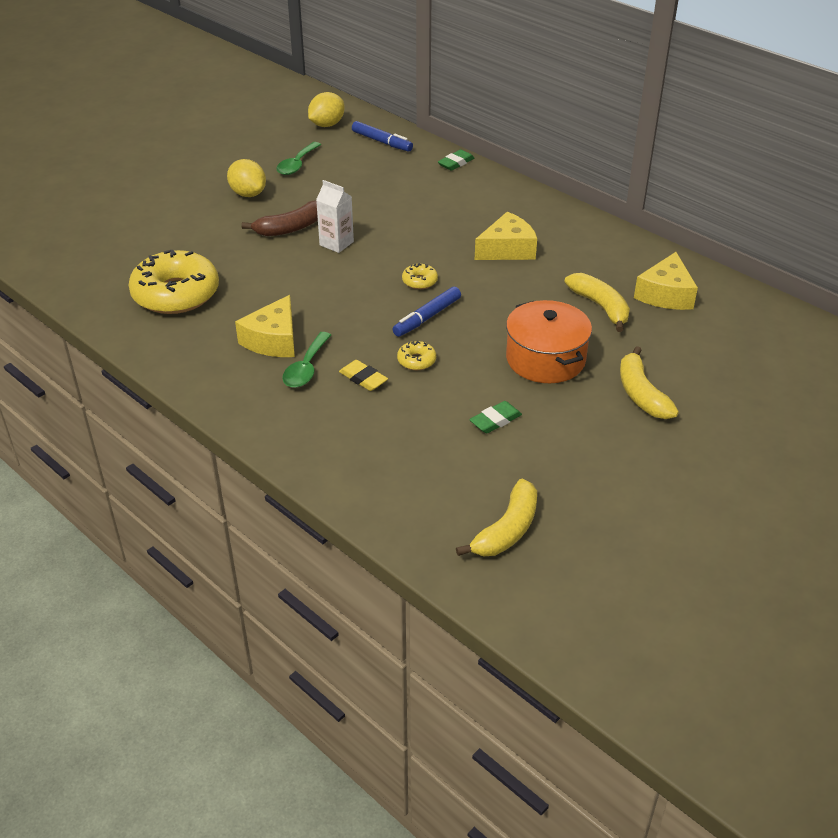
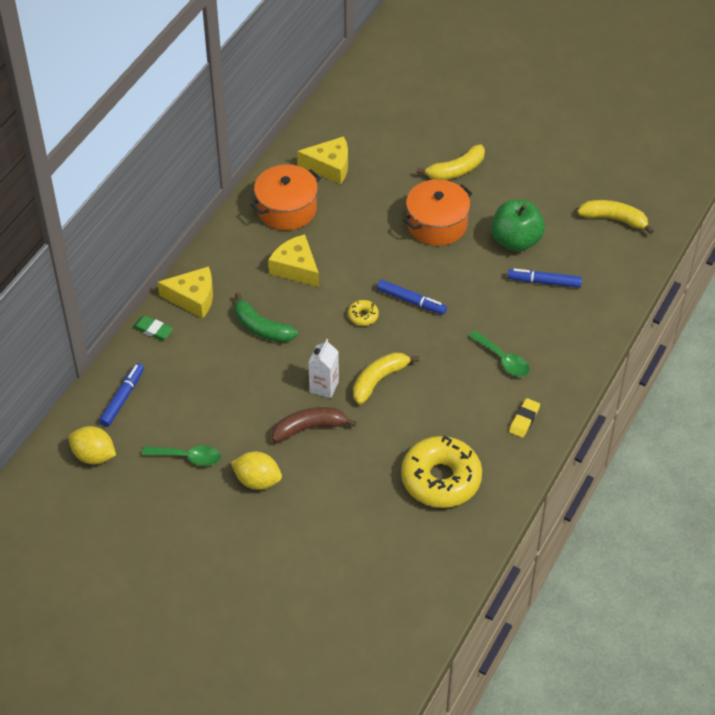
camera: 105 degrees left, 10 degrees up
yellow lemon [227,159,266,197] -> yellow lemon turned 75 degrees clockwise [231,451,282,490]
yellow cheese [235,295,295,357] -> yellow cheese moved to [157,266,213,319]
brown banana [241,201,318,236] -> brown banana turned 60 degrees counterclockwise [272,407,356,442]
green spoon [283,332,331,388] -> green spoon turned 45 degrees clockwise [468,331,530,377]
yellow eraser [339,360,388,391] -> yellow eraser moved to [509,398,540,438]
yellow donut [397,341,436,370] -> none
green eraser [469,401,522,433] -> green apple [491,200,545,252]
yellow banana [564,273,630,332] -> yellow banana moved to [353,352,419,405]
none -> green banana [235,293,298,342]
none -> orange pot [251,164,321,230]
none -> blue marker [508,268,582,288]

